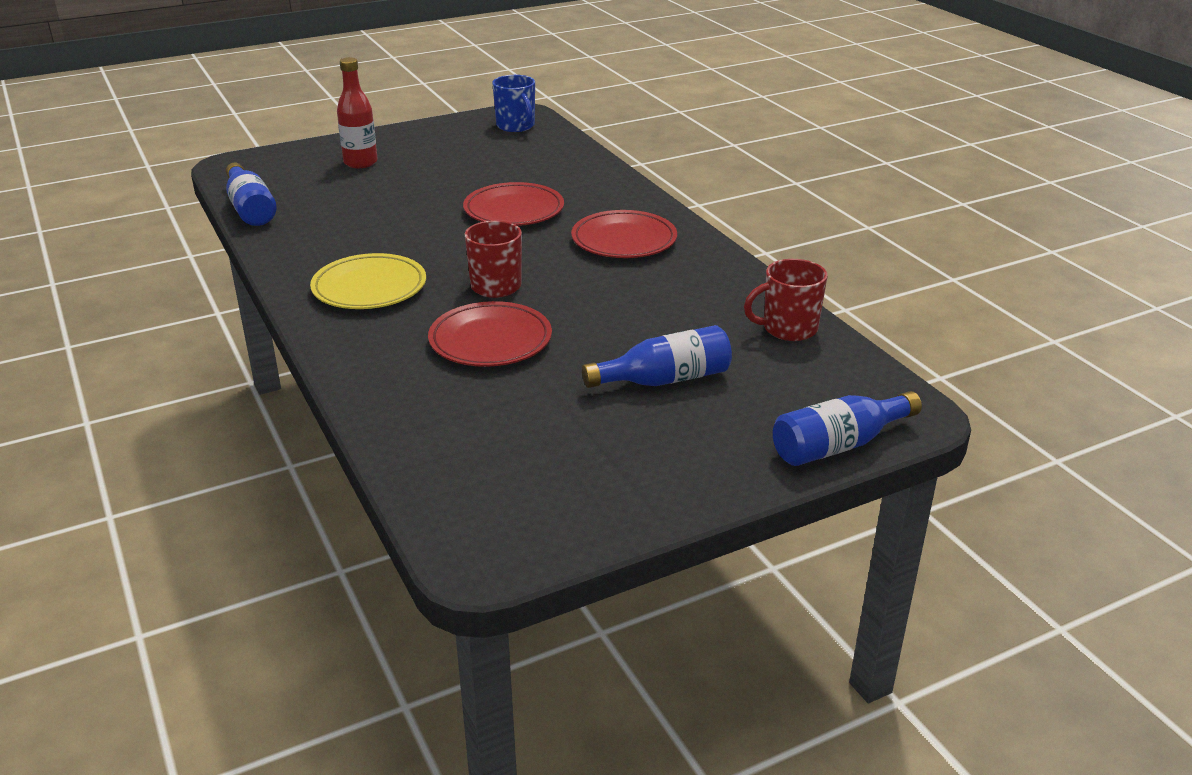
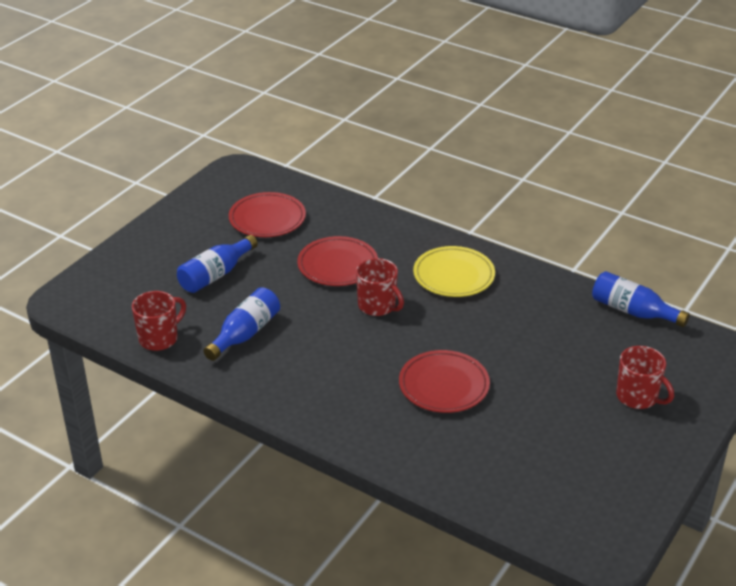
camera: 150 degrees right, 5 degrees up
red bottle [337,57,378,168] -> red mug [616,346,674,409]
blue mug [492,75,535,132] -> none
red plate [571,210,677,258] -> red plate moved to [229,192,306,237]
blue bottle [773,391,922,466] -> blue bottle moved to [203,287,280,361]

